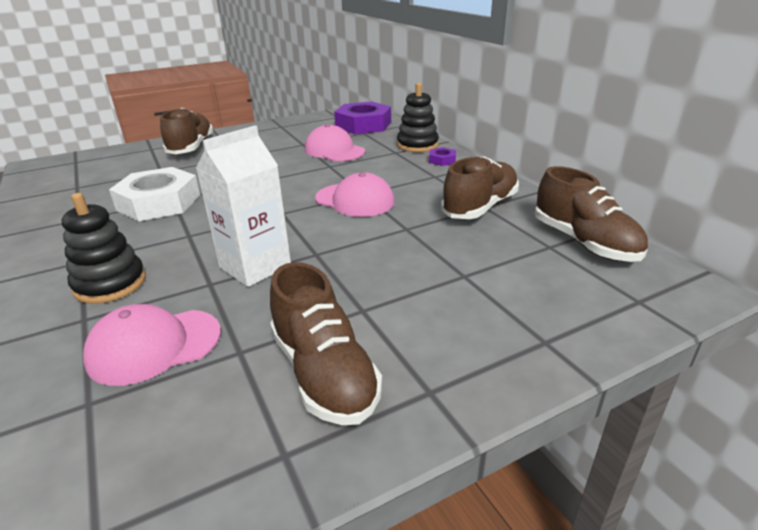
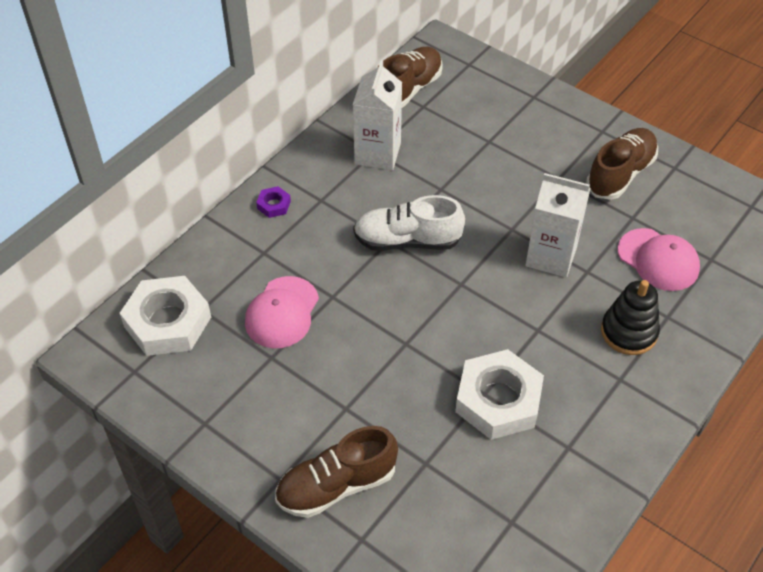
camera: 115 degrees left, 20 degrees up
pink cap [315,172,395,217] -> white shoe [353,195,465,251]
purple nut [334,101,391,134] -> white nut [120,276,211,356]
black stacking toy [397,83,439,152] -> none
brown shoe [441,156,519,219] -> white carton [353,60,402,170]

